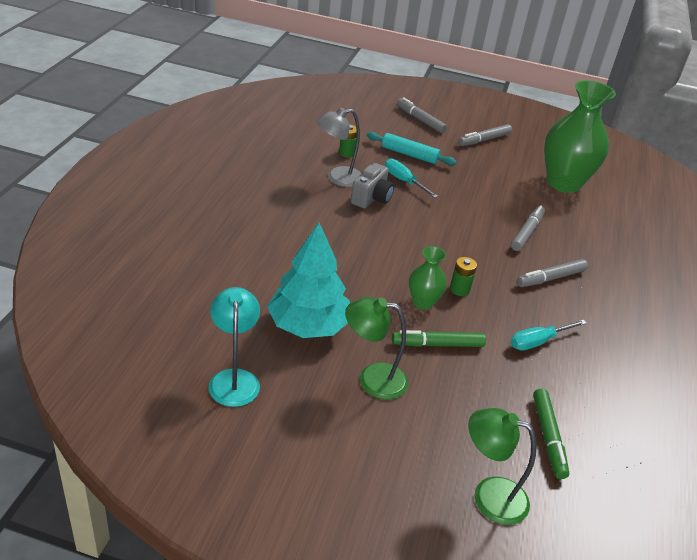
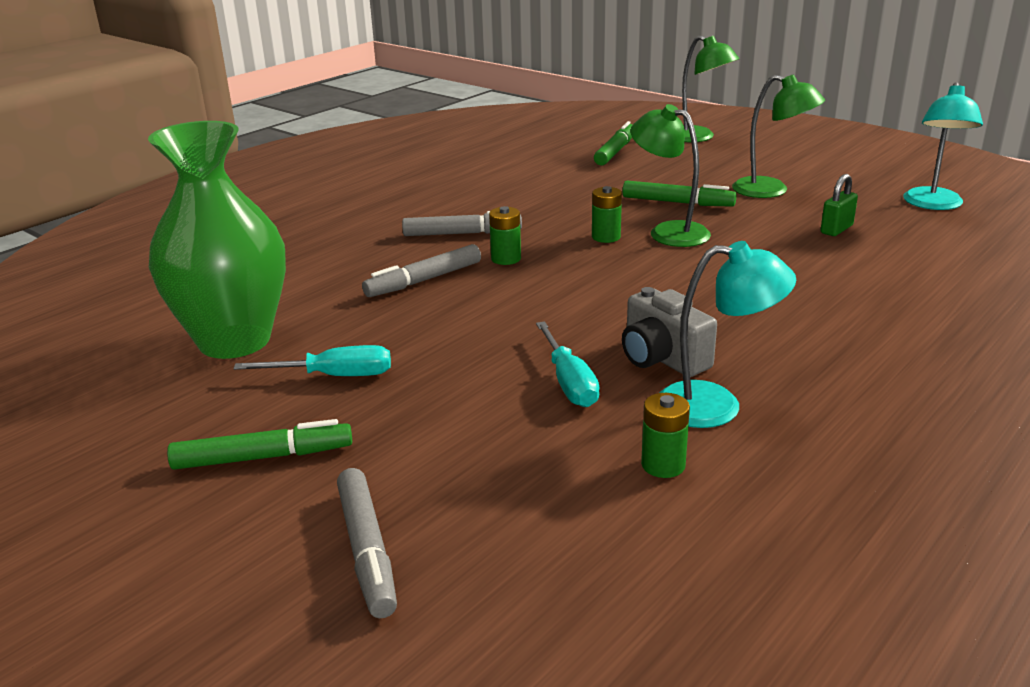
camera: 150 degrees left, 10 degrees down
turquoise tree [267,223,350,338] -> green padlock [821,174,858,236]
grey lamp [317,108,361,187] -> turquoise lamp [660,241,796,428]
grey camera [351,163,394,209] -> grey camera turned 90 degrees counterclockwise [622,287,717,377]
turquoise rolling pin [367,132,457,165] -> none
green vase [409,246,447,310] -> green lamp [630,104,711,247]
grey marker [458,124,512,146] -> green marker [167,419,352,470]
turquoise screwdriver [511,320,587,350] -> turquoise screwdriver moved to [233,345,391,376]
none -> green battery [489,206,521,265]

